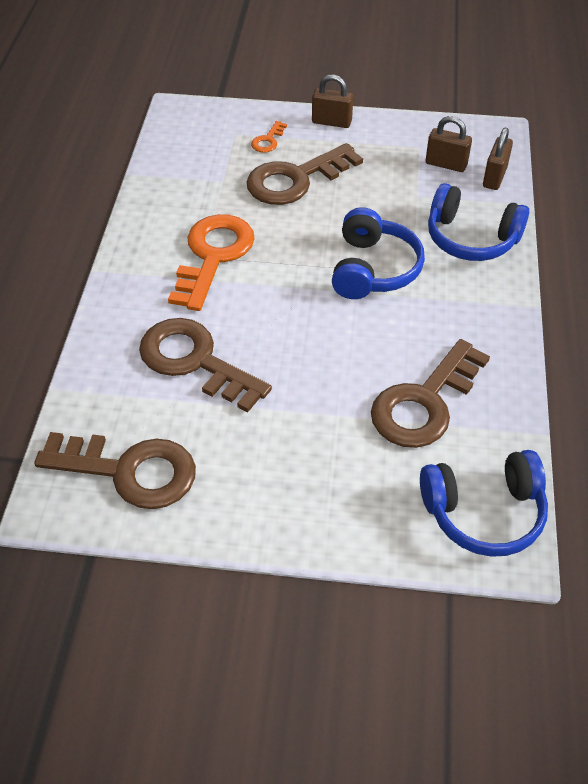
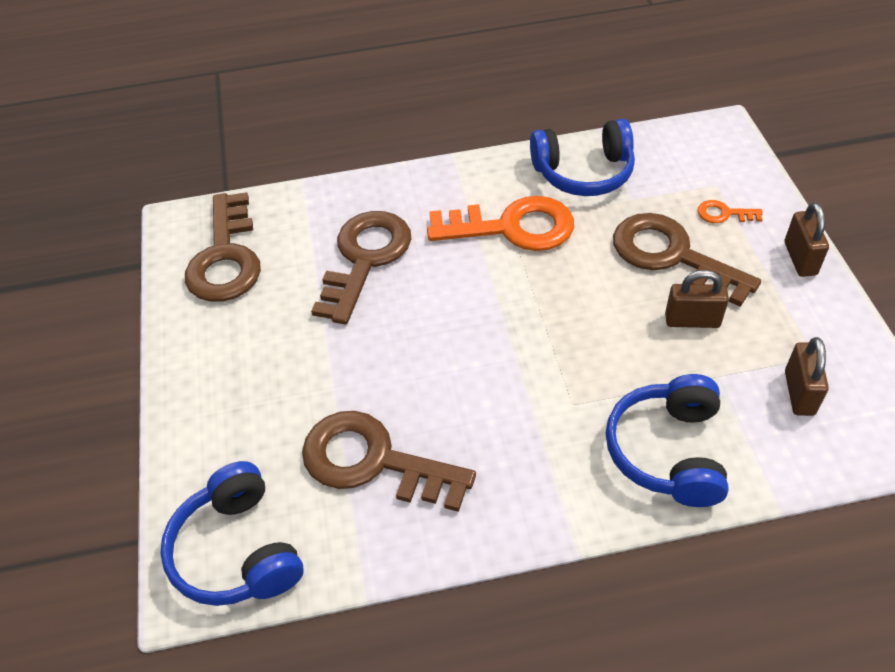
camera: 75 degrees right, 0 degrees up
blue headphones [332,207,425,299] -> blue headphones moved to [530,119,635,196]
brown padlock [483,128,513,190] -> brown padlock moved to [665,270,729,328]

